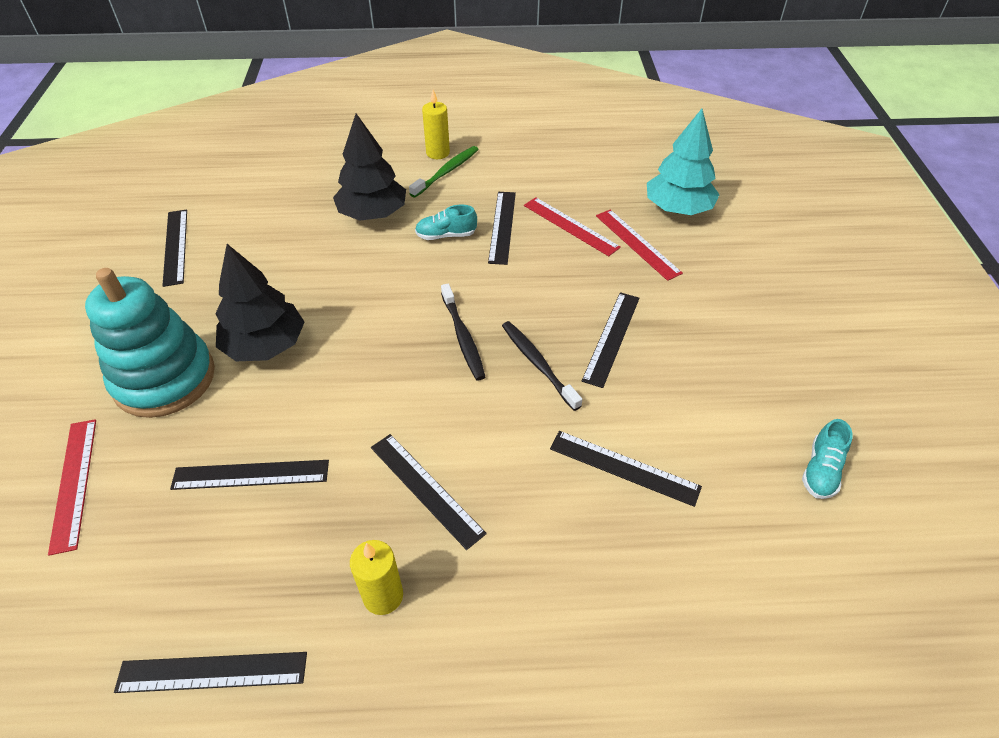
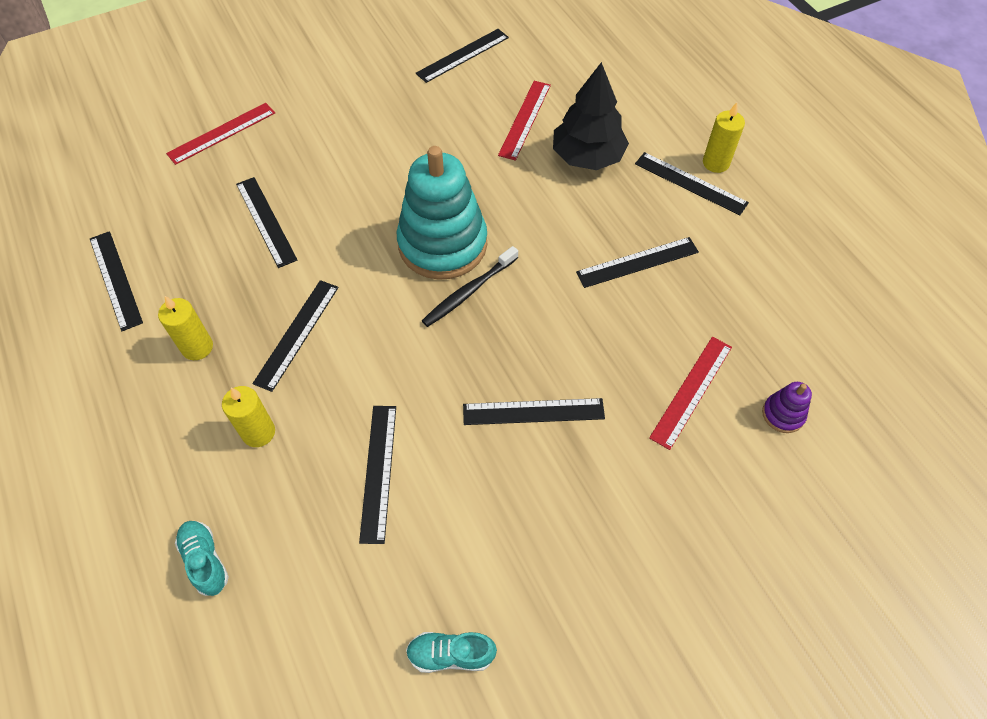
camera: 65 degrees right, 10 degrees up
turquoise stacking toy [85,268,215,418] -> turquoise stacking toy moved to [397,146,487,280]
black tree [215,244,304,361] -> none
green toothbrush [409,146,479,198] -> black ruler [635,152,749,215]
turquoise shoe [415,205,477,240] -> turquoise shoe moved to [175,521,229,596]
black toothbrush [502,321,582,411] -> none
red ruler [524,197,621,256] -> red ruler moved to [498,81,551,161]
turquoise tree [647,109,720,215] -> purple stacking toy [762,382,812,433]
none -> yellow candle [222,386,275,447]

